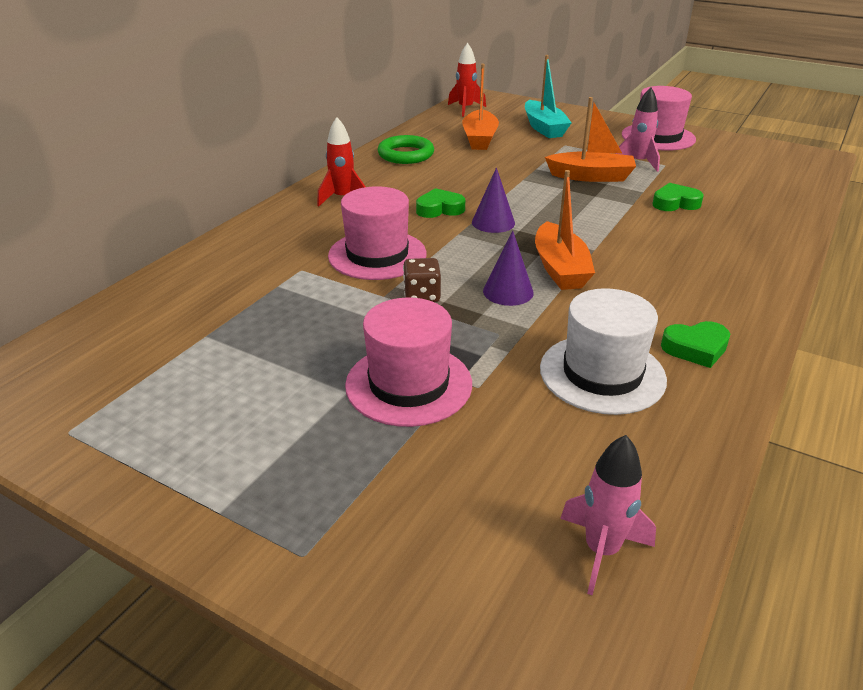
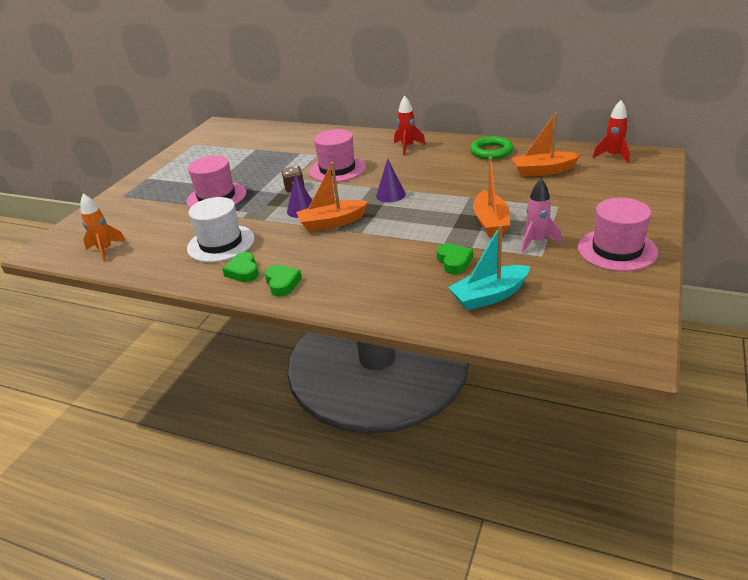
camera: 85 degrees right, 0 degrees up
green heart [416,188,465,218] -> green heart moved to [265,265,302,297]
turquoise boat [525,55,572,138] -> turquoise boat moved to [448,225,530,311]
pink rocket [560,435,656,596] -> orange rocket [80,194,126,262]

